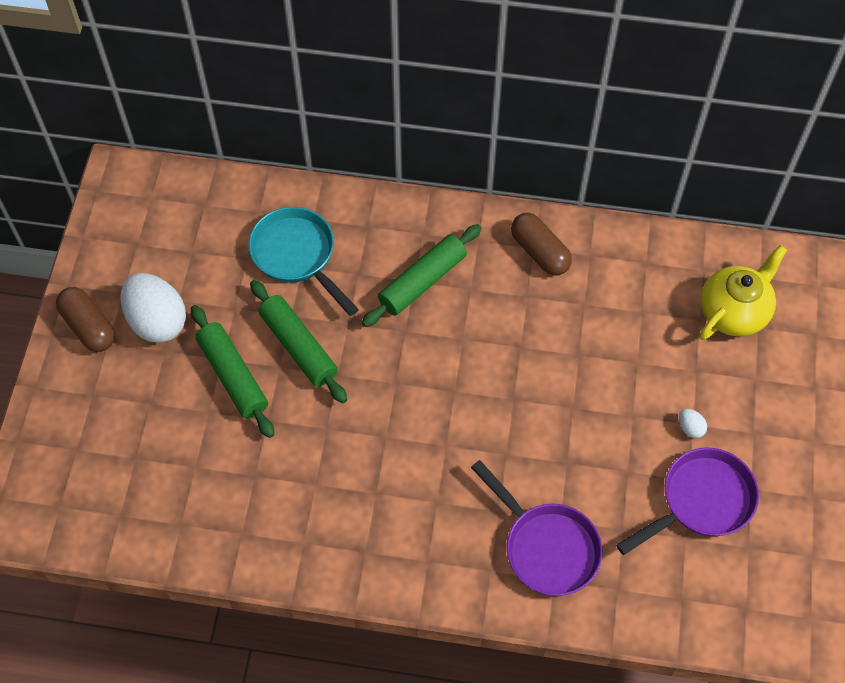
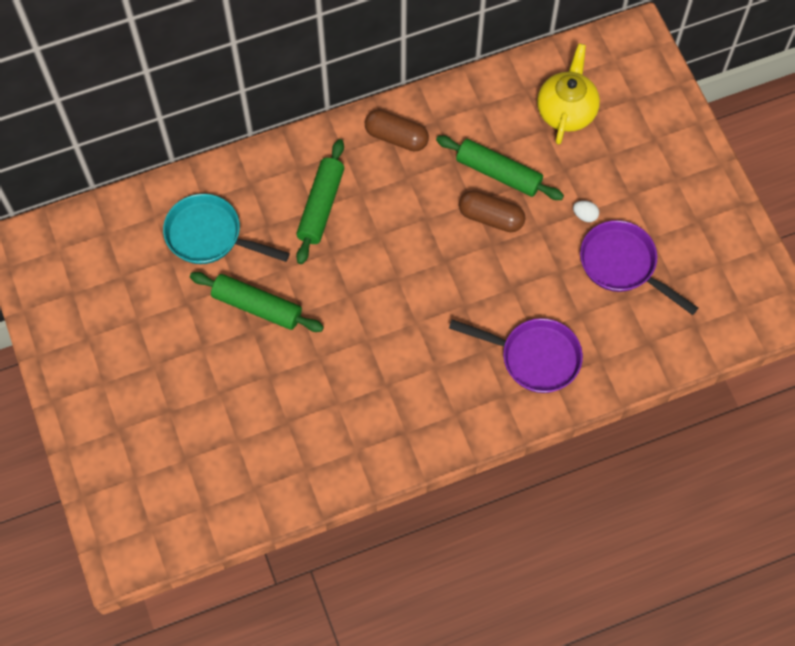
camera: 30 degrees left, 5 degrees up
brown capsule [56,287,115,352] -> brown capsule moved to [459,191,525,232]
white egg [121,273,186,343] -> none
green rolling pin [191,305,274,438] -> green rolling pin moved to [436,135,564,200]
purple pan [616,448,759,555] -> purple pan turned 75 degrees counterclockwise [580,220,698,315]

